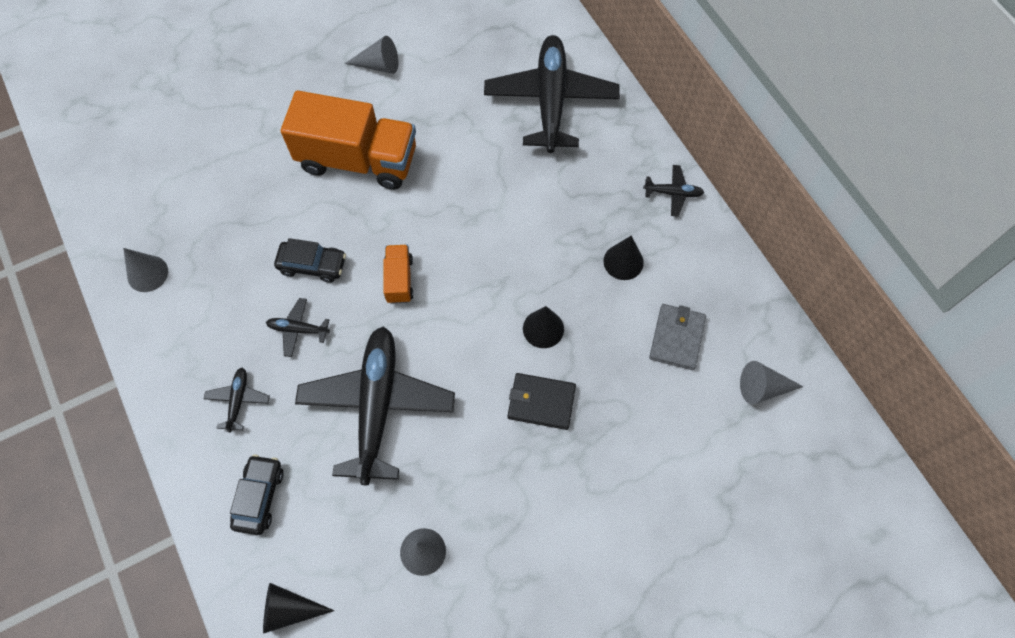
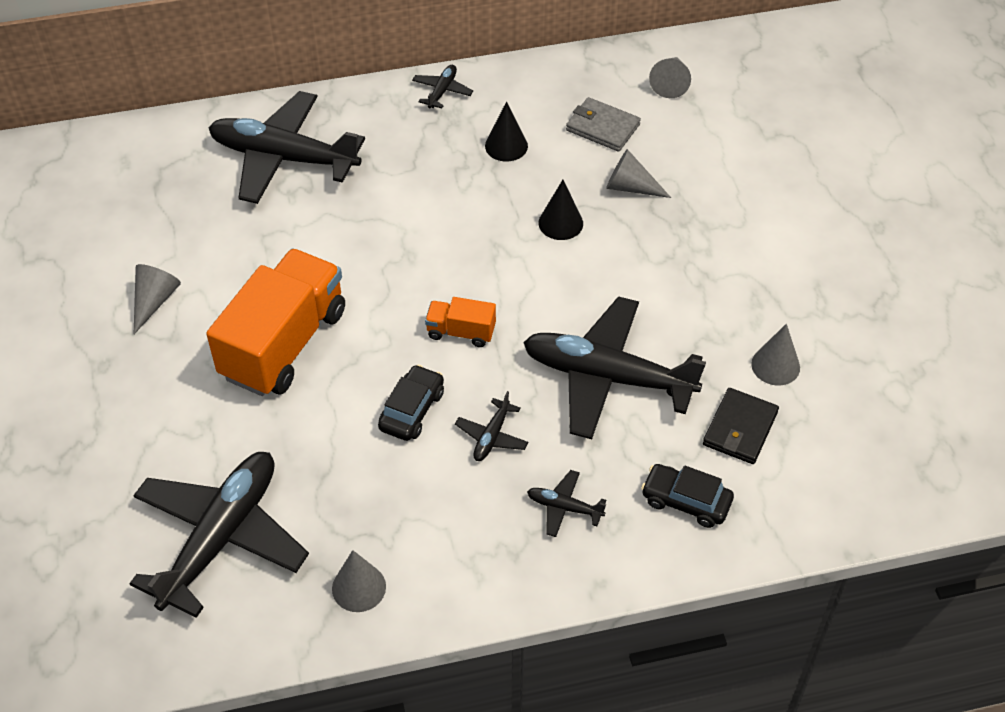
camera: 75 degrees left, 15 degrees down
black cone [263,583,335,634] -> none
black wallet [508,373,576,430] -> black wallet moved to [703,388,779,464]
none -> black plane [130,452,309,618]
none -> grey cone [606,149,671,198]

